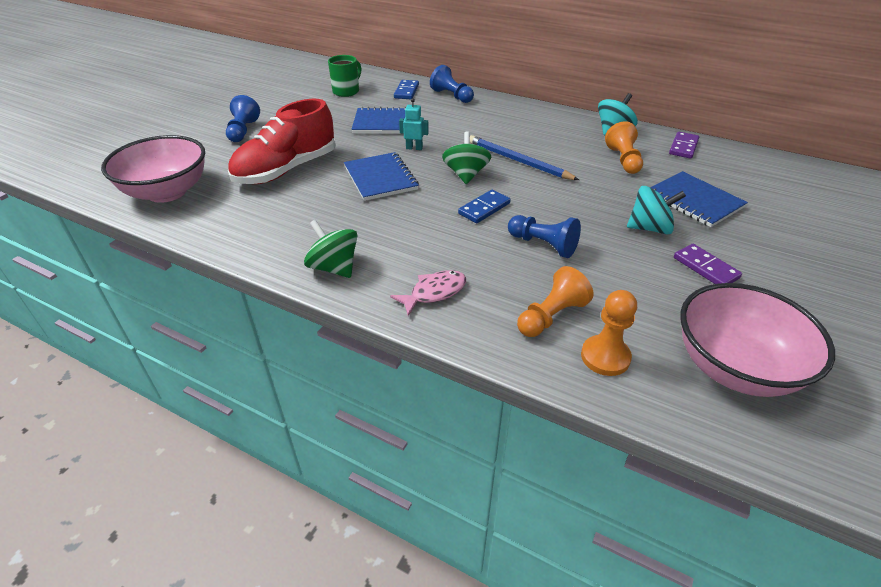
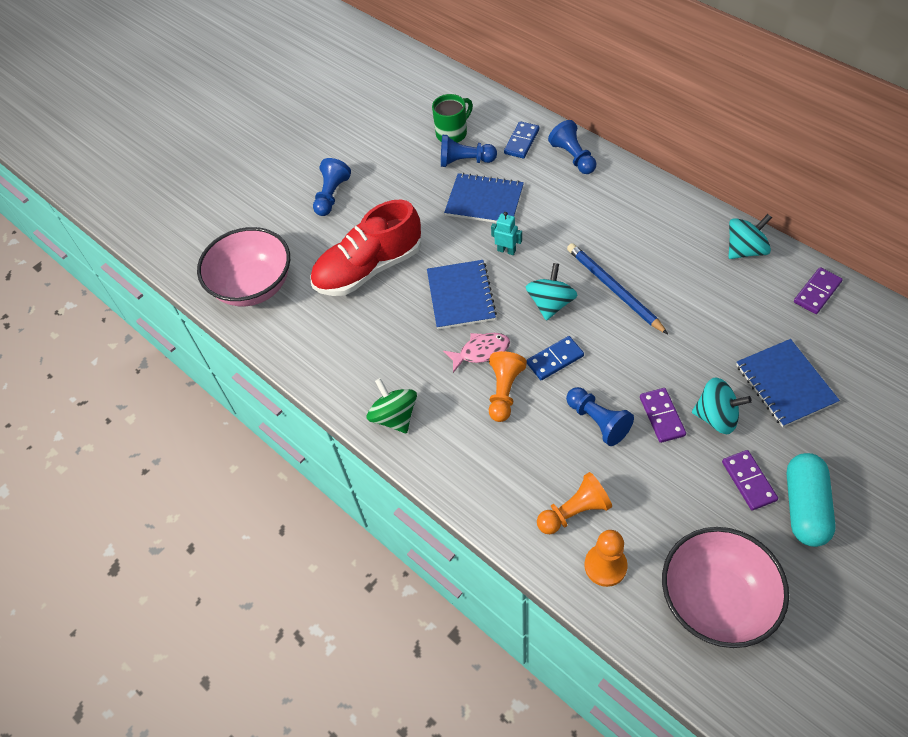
camera: 20 degrees right, 15 degrees up
pink fish [390,270,466,316] -> pink fish moved to [443,333,510,373]
green spinning top [442,131,491,184] -> turquoise spinning top [526,263,577,321]
orange pawn [605,121,643,174] -> orange pawn moved to [489,351,527,422]
none -> blue pawn [441,135,497,167]
none -> purple domino [640,388,686,443]
none -> turquoise capsule [787,453,836,547]

